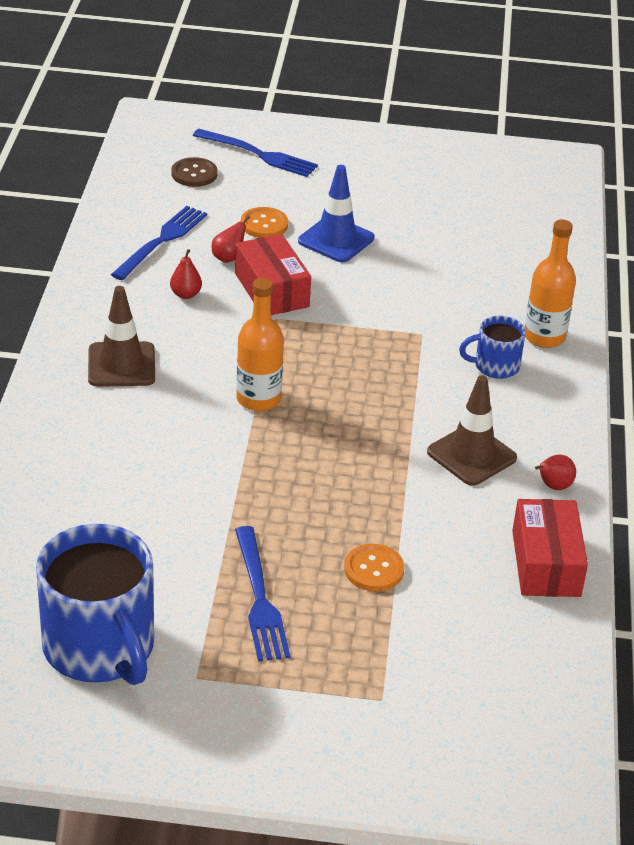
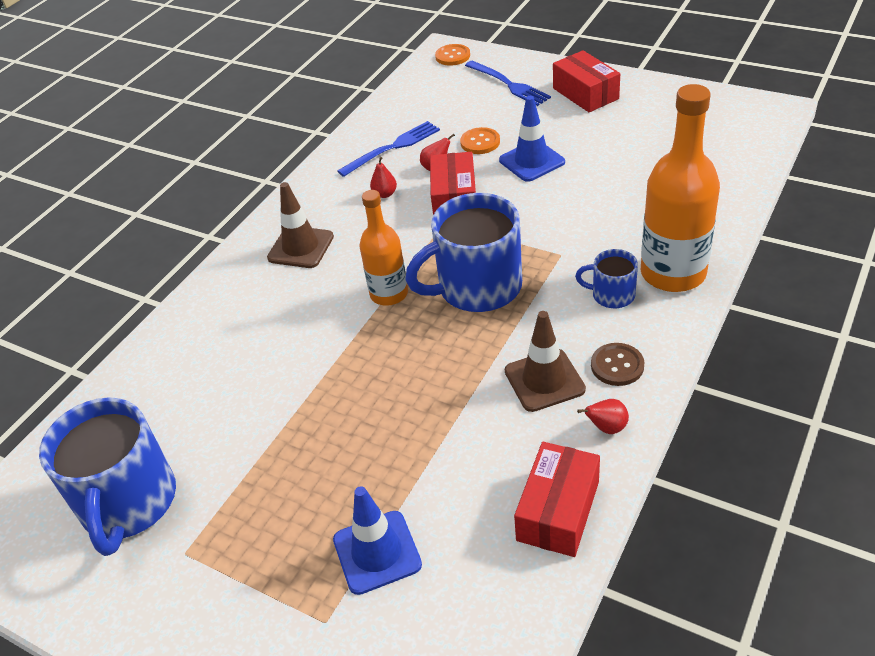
camera: 30 degrees right, 5 degrees up
brown button [171,157,218,187] -> brown button moved to [591,343,644,386]
blue fork [235,526,290,662] -> none
orange button [344,544,404,591] -> orange button moved to [435,44,470,66]
orange bottle [525,220,576,348] -> orange bottle [641,84,720,292], size x1.63
none -> blue traffic cone [333,486,422,595]
none -> blue mug [405,193,522,312]
none -> red box [553,50,620,112]

